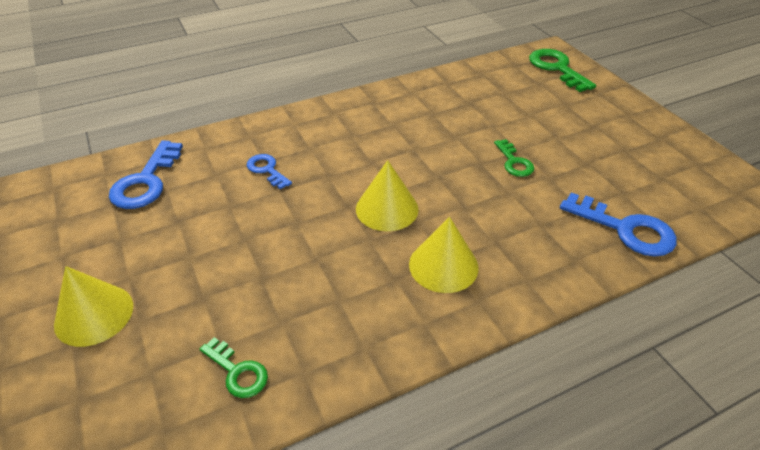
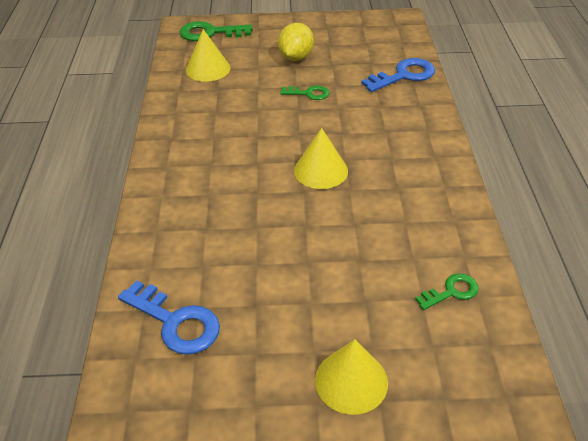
camera: 65 degrees left, 0 degrees up
blue key [247,154,292,190] -> none
yellow cone [409,217,479,293] -> yellow cone moved to [186,29,230,82]
none -> yellow lemon [278,23,314,61]

